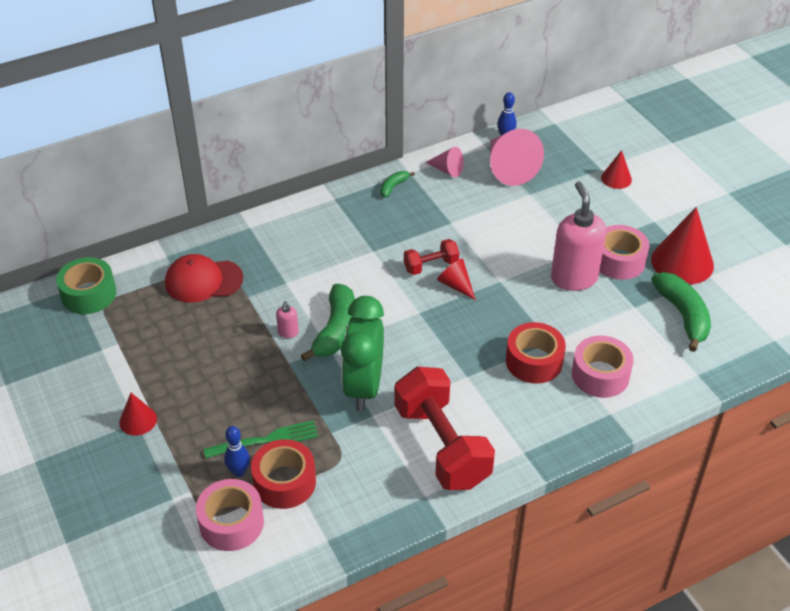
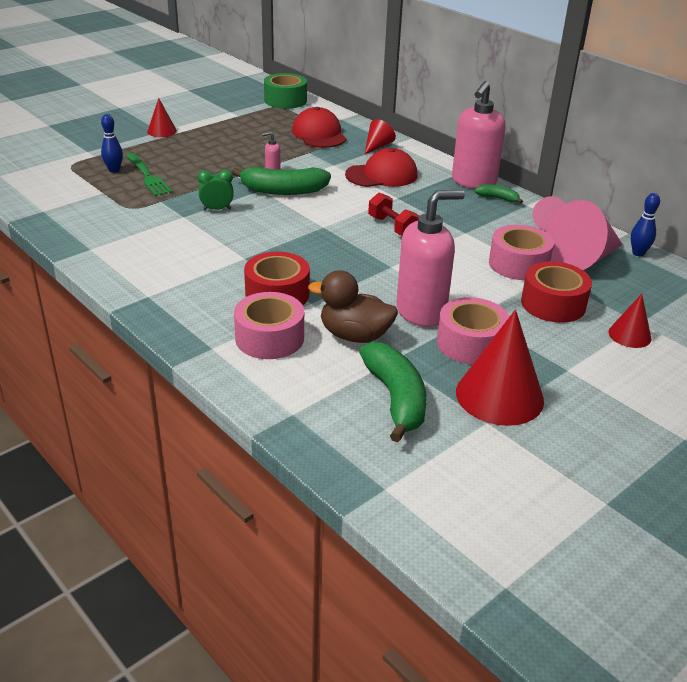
camera: 75 degrees right, 10 degrees down
pink tape [196,479,264,551] -> pink tape moved to [489,225,554,280]
red tape [251,439,316,509] -> red tape moved to [521,261,592,323]
green clock [341,296,384,411] -> green clock [197,170,234,210], size x0.45
red dumbbell [395,367,495,490] -> none
red cone [437,259,476,300] -> red cone moved to [364,119,396,155]
green banana [651,272,711,352] -> green banana turned 75 degrees counterclockwise [359,342,427,442]
none -> brown duck [308,270,398,343]
none -> red cap [345,148,418,187]
none -> pink soap dispenser [452,81,505,189]

